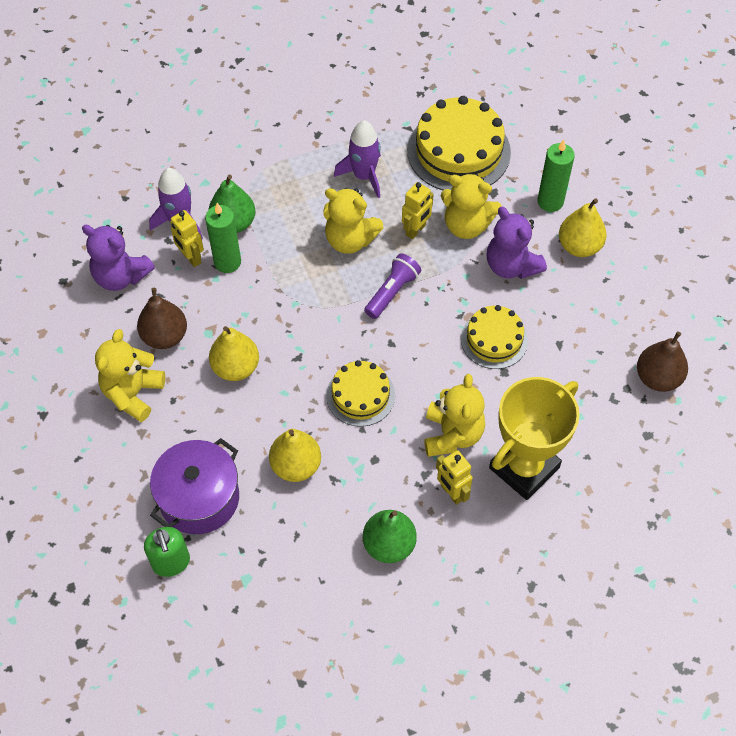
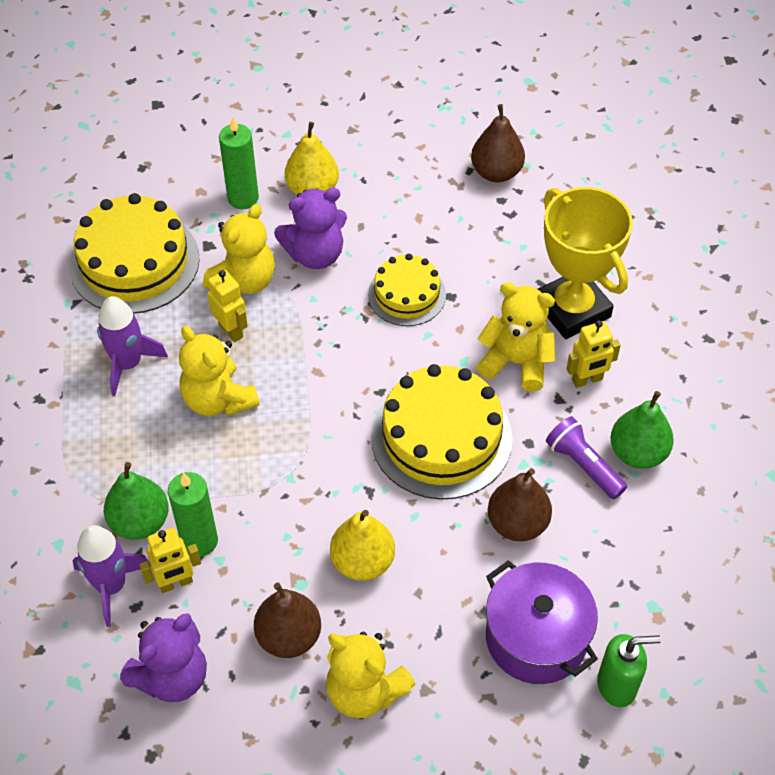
camera: 75 degrees left, 5 degrees down
yellow pear [269,429,321,482] -> brown pear [488,468,552,541]
yellow teddy bear [323,188,384,254] -> yellow teddy bear turned 105 degrees clockwise [179,326,260,416]
yellow cake [326,360,395,427] -> yellow cake [371,364,513,500], size x1.69
purple flashlight [364,253,421,319] -> purple flashlight moved to [546,416,627,499]

